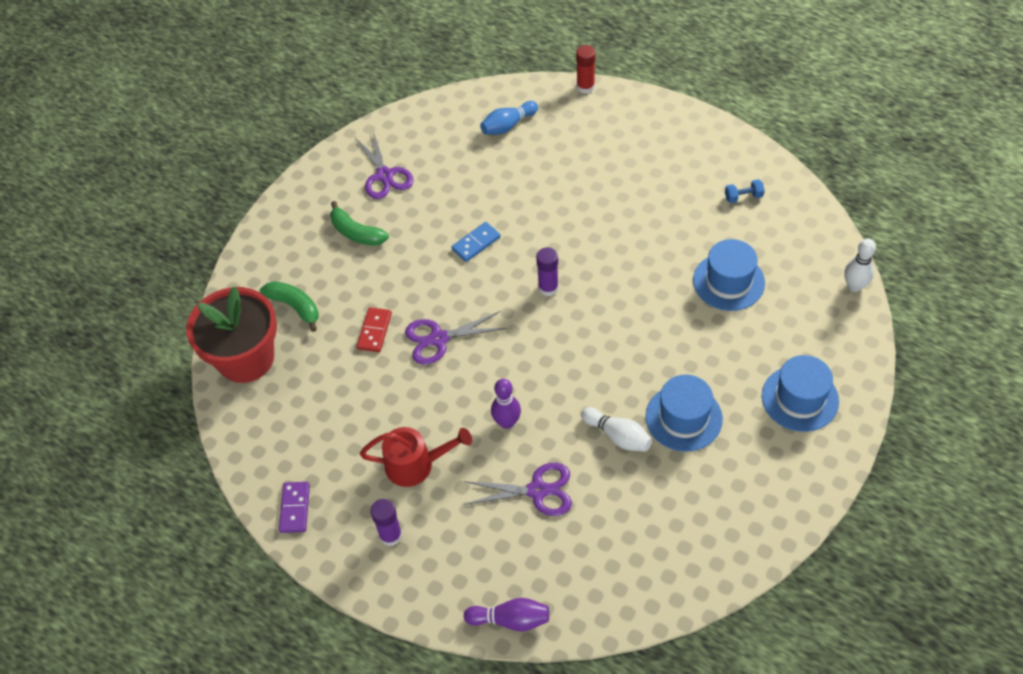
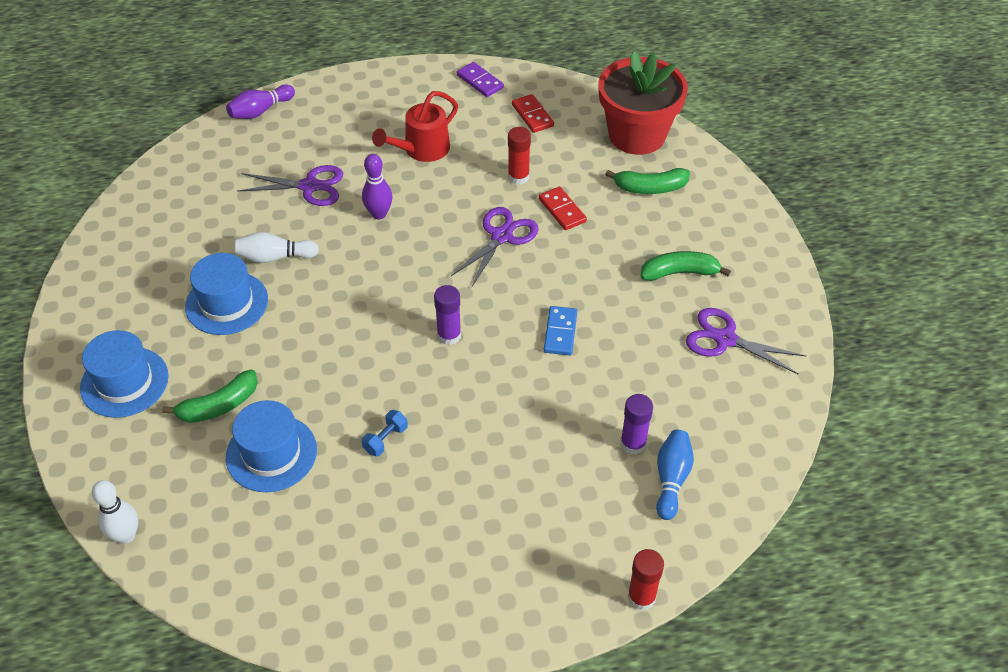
camera: 135 degrees right, 5 degrees down
purple glue stick [371,499,402,546] -> purple glue stick moved to [621,394,653,455]
purple scissors [464,463,572,516] -> purple scissors turned 135 degrees counterclockwise [237,165,343,206]
blue dumbbell [725,179,765,203] -> blue dumbbell moved to [362,410,408,456]
none -> green banana [162,370,258,423]
none -> red glue stick [508,127,531,184]
none -> red domino [512,94,554,133]

